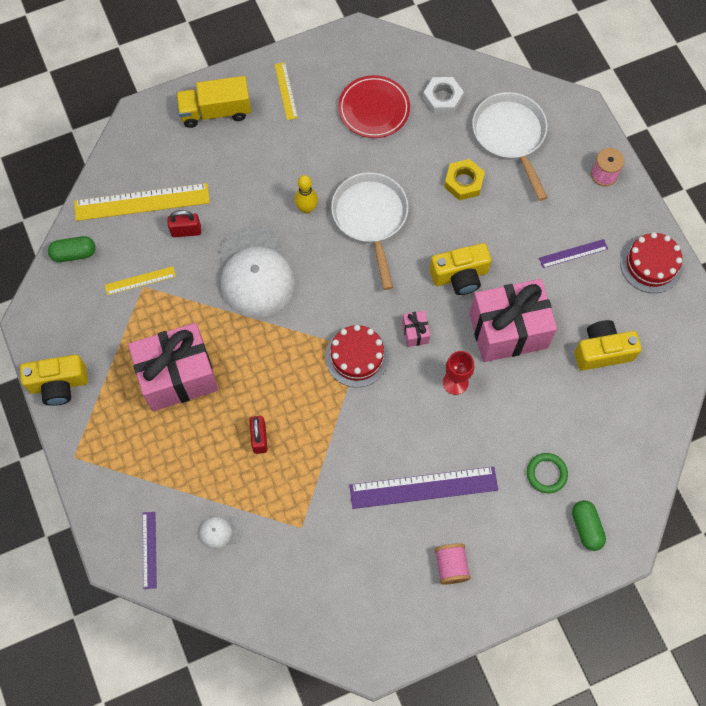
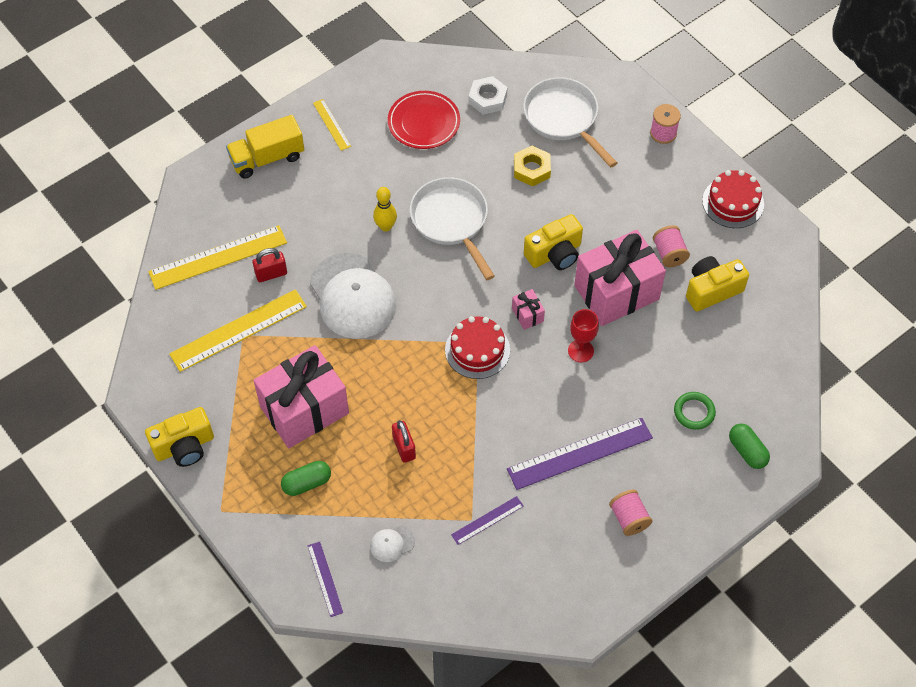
camera: 15 degrees left, 10 degrees down
green capsule [48,236,96,262] -> green capsule moved to [281,461,331,496]
yellow ruler [105,266,176,295] -> yellow ruler [169,289,307,372], size x1.95
purple ruler [539,239,608,268] -> purple ruler moved to [451,496,524,545]
none -> pink spool [653,225,690,267]

